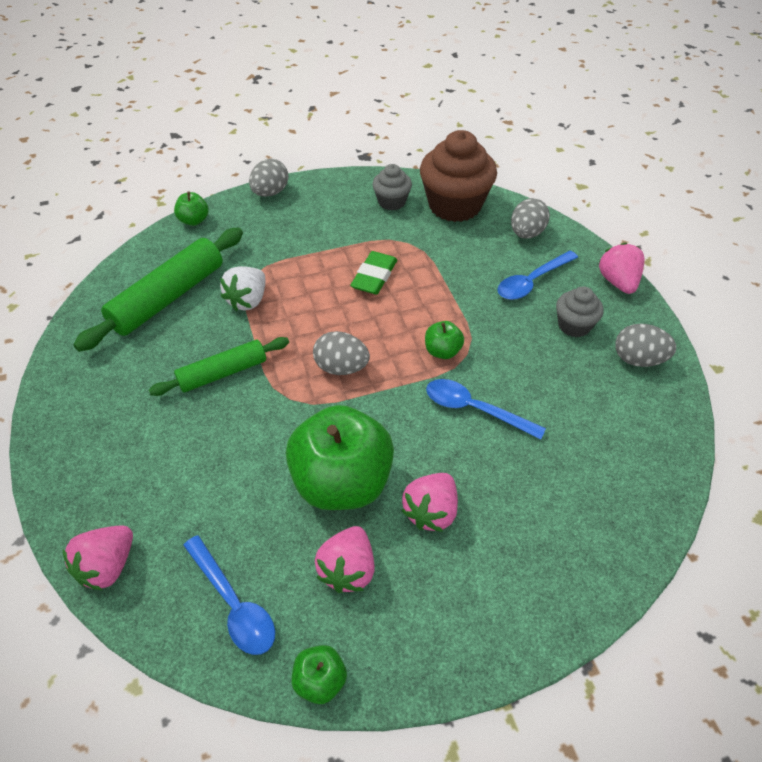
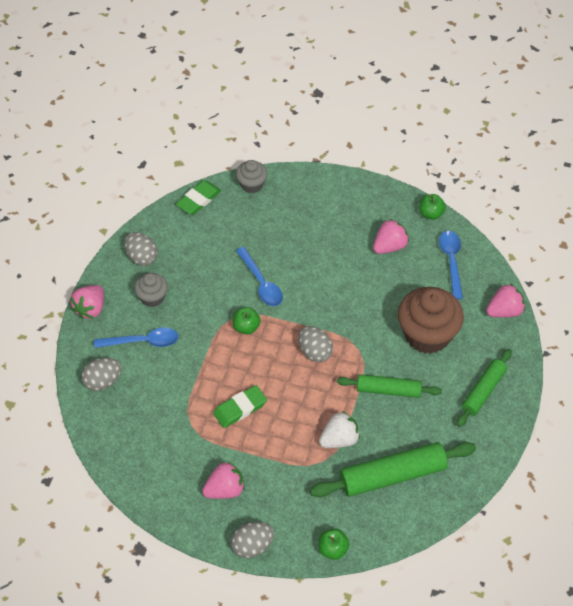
camera: 145 degrees left, 5 degrees up
green apple [286,405,394,510] -> none
grey cupcake [372,164,412,211] -> grey cupcake moved to [236,160,267,193]
pink strawberry [401,473,458,532] -> pink strawberry moved to [202,462,245,499]
brown cupcake [420,130,497,222] -> brown cupcake moved to [398,287,464,354]
none -> green eraser [176,180,221,215]
none -> green rolling pin [457,349,512,427]

